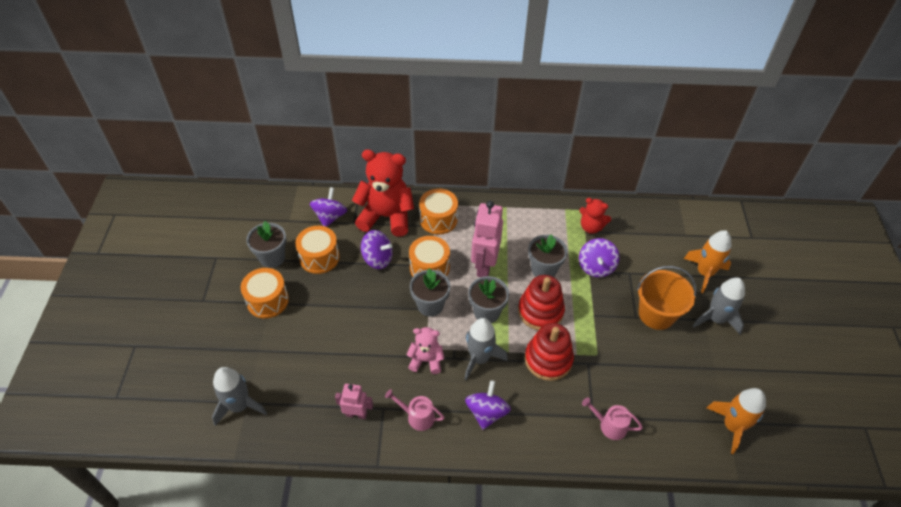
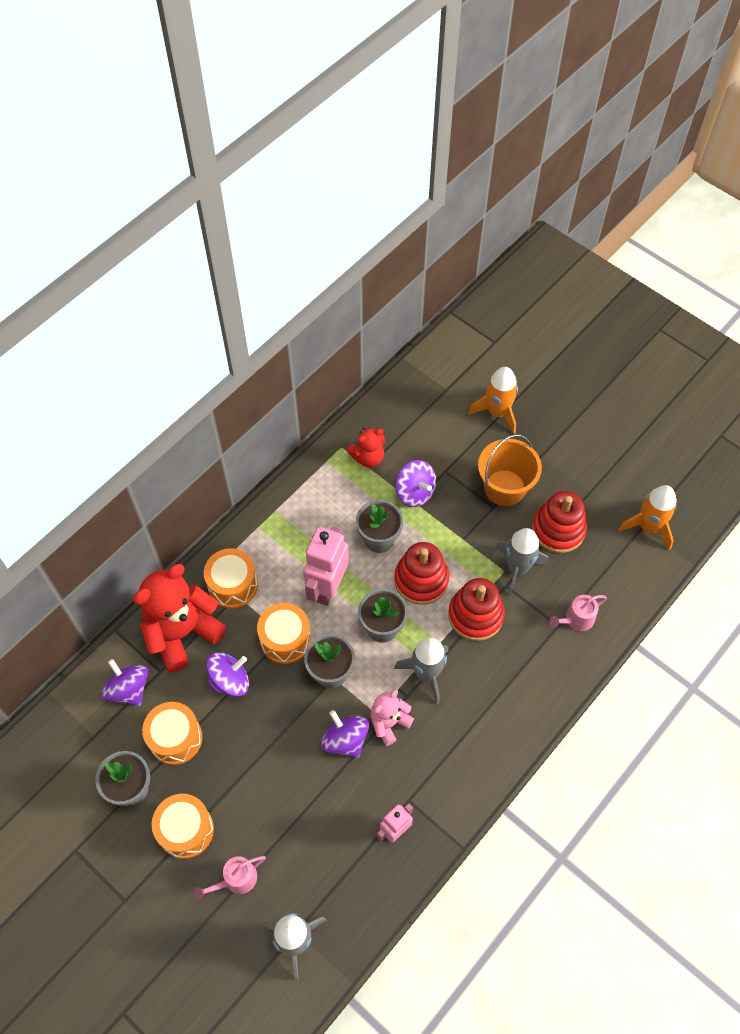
camera: 50 degrees left, 10 degrees up
pink watering can [385,389,445,431] -> pink watering can moved to [195,856,265,900]
purple spinning top [465,380,511,430] -> purple spinning top moved to [321,710,369,758]
pink robot [471,201,503,277] -> pink robot turned 60 degrees clockwise [303,527,349,606]
grey rocket [693,277,745,335] -> grey rocket moved to [495,528,549,596]
none -> red stacking toy [532,491,587,553]

